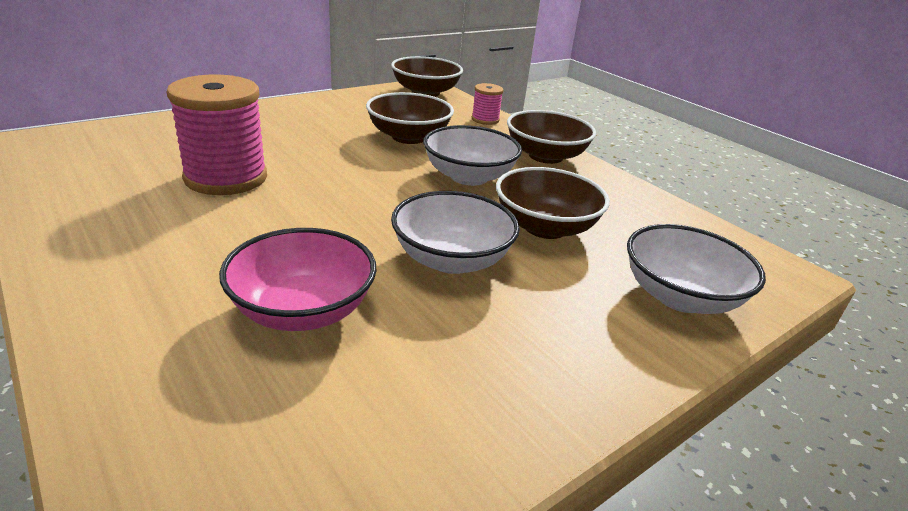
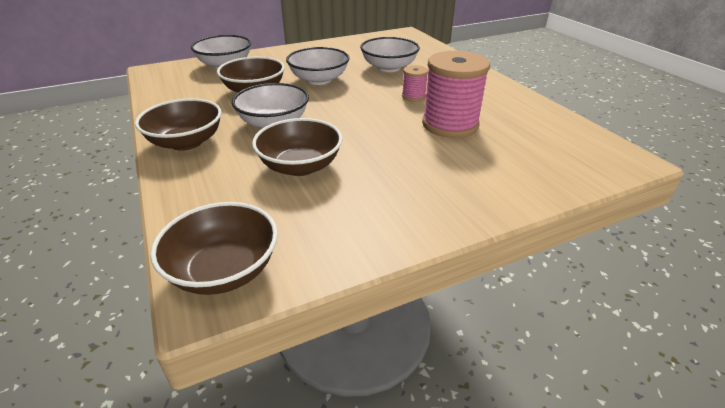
camera: 165 degrees left, 5 degrees up
pink bowl [219,228,377,331] -> white bowl [360,37,420,72]
pink spool [472,83,504,125] -> pink spool moved to [402,65,428,102]

